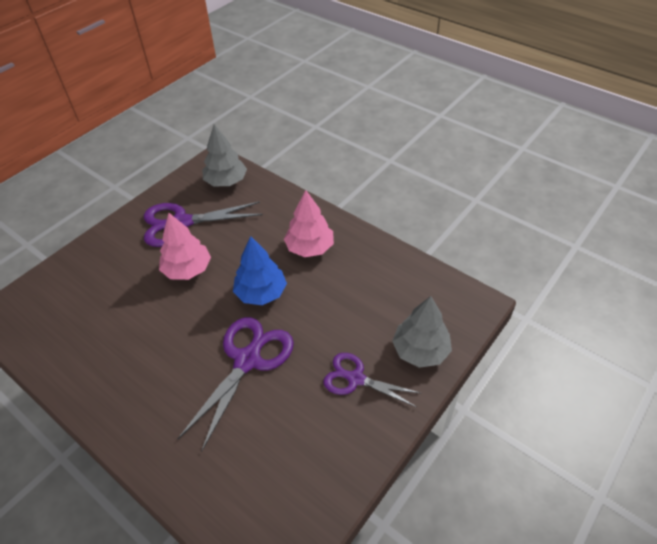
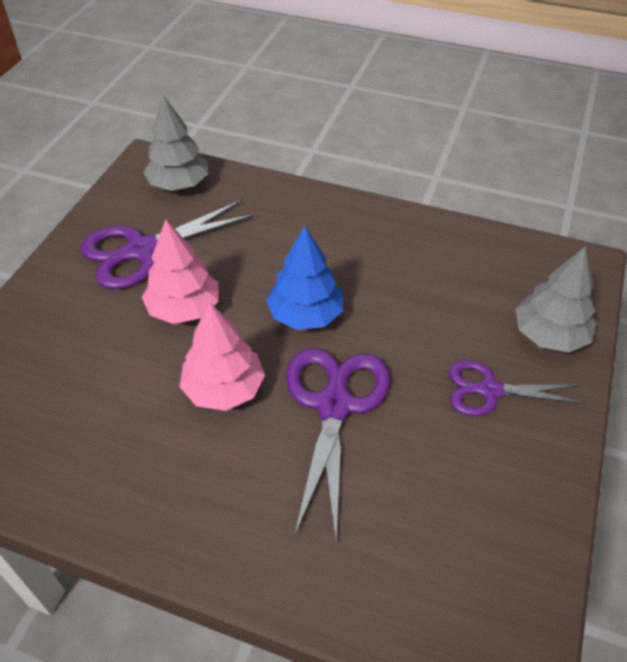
camera: 20 degrees left, 0 degrees up
pink tree [284,190,334,257] -> pink tree moved to [180,303,265,411]

